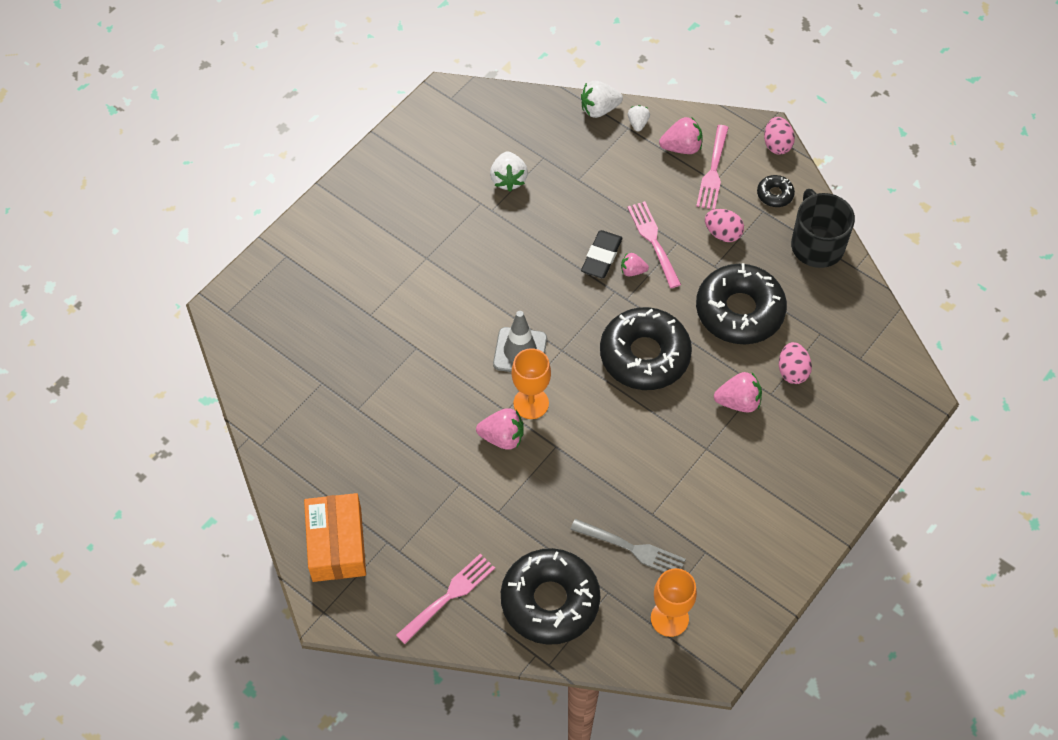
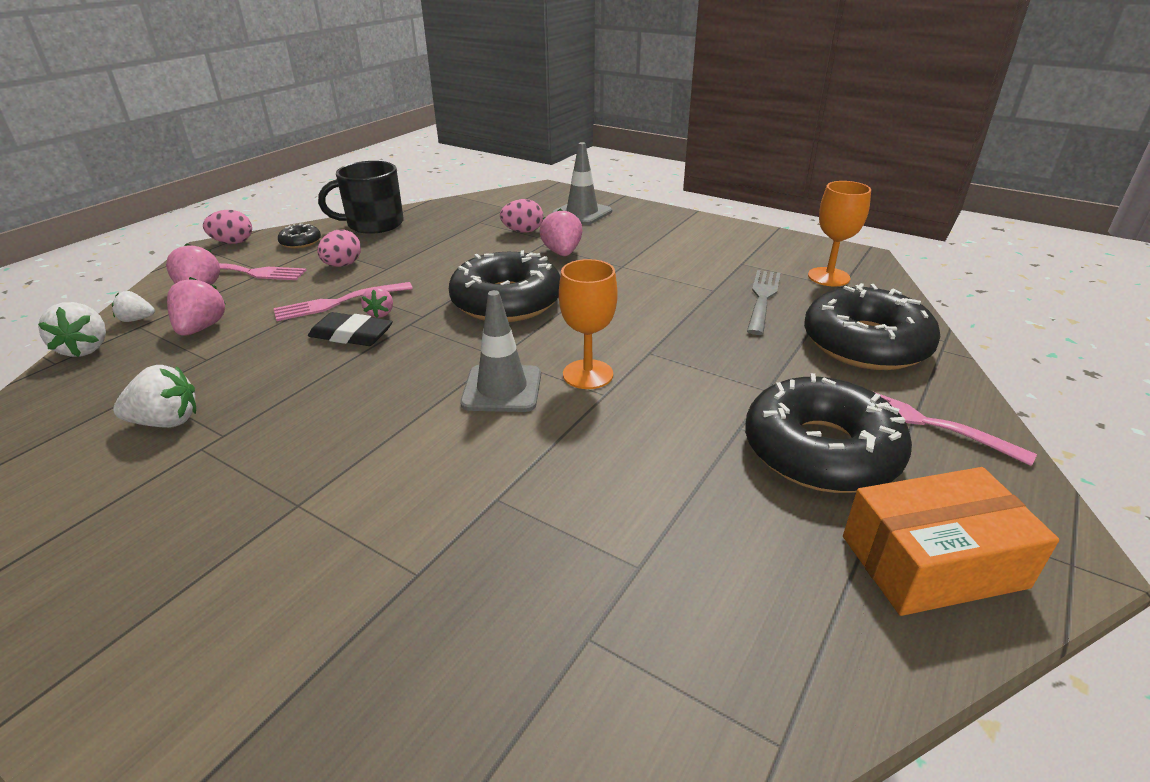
camera: 95 degrees left, 25 degrees down
pink strawberry [476,408,524,450] -> pink strawberry moved to [167,277,226,336]
black donut [696,263,787,344] -> black donut moved to [745,373,912,493]
none -> grey traffic cone [552,142,612,225]

